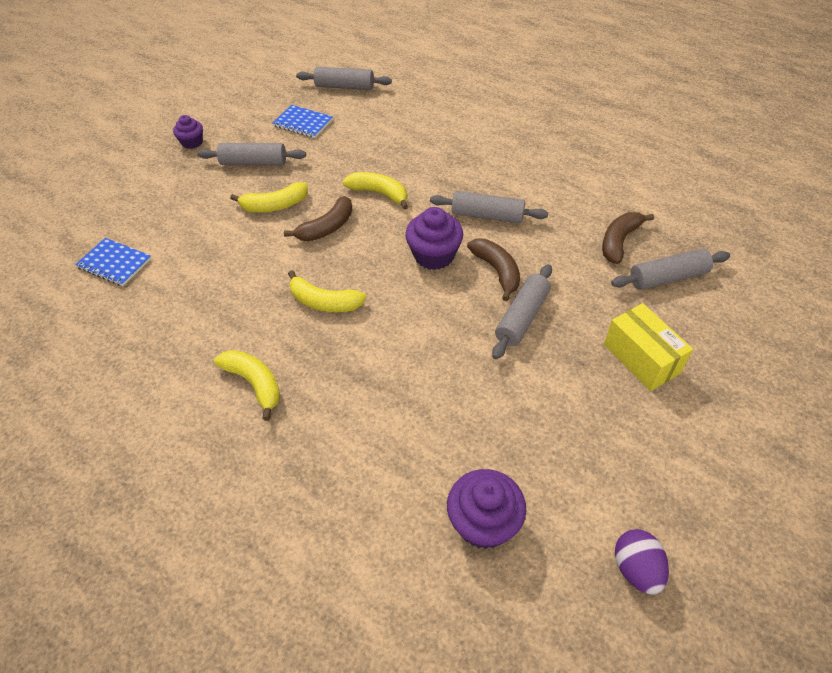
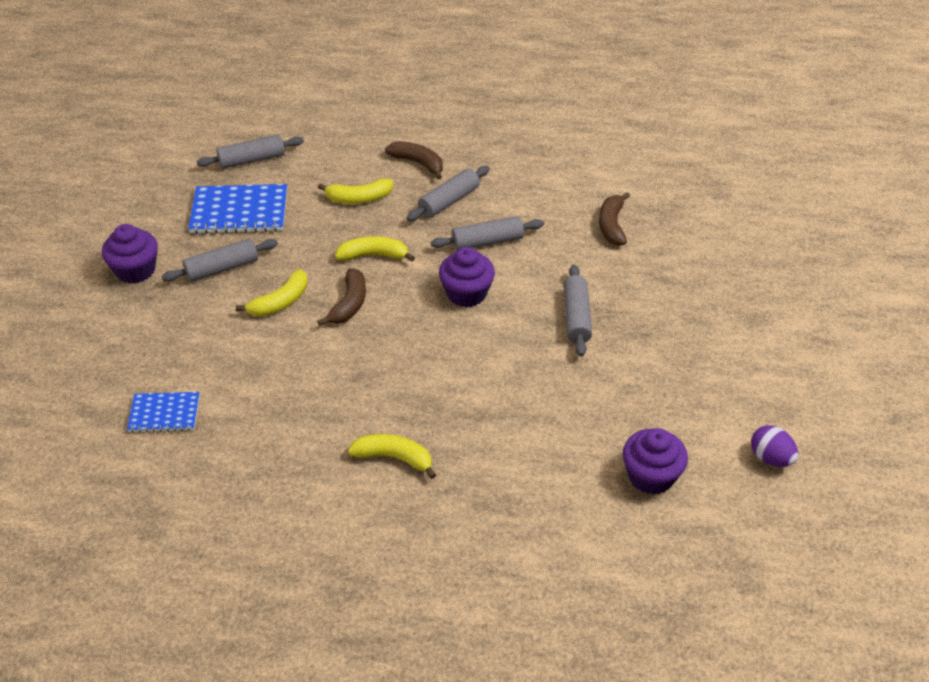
camera: 30 degrees left, 5 degrees down
purple cupcake [173,115,203,149] -> purple cupcake [102,224,158,284], size x1.64
blue notebook [273,105,333,138] -> blue notebook [188,184,287,234], size x1.66
yellow banana [288,270,366,312] -> yellow banana moved to [318,179,393,204]
brown banana [467,239,520,301] -> brown banana moved to [385,141,443,179]
yellow box [604,303,693,391] -> none
grey rolling pin [611,249,730,290] -> grey rolling pin moved to [407,166,490,221]

